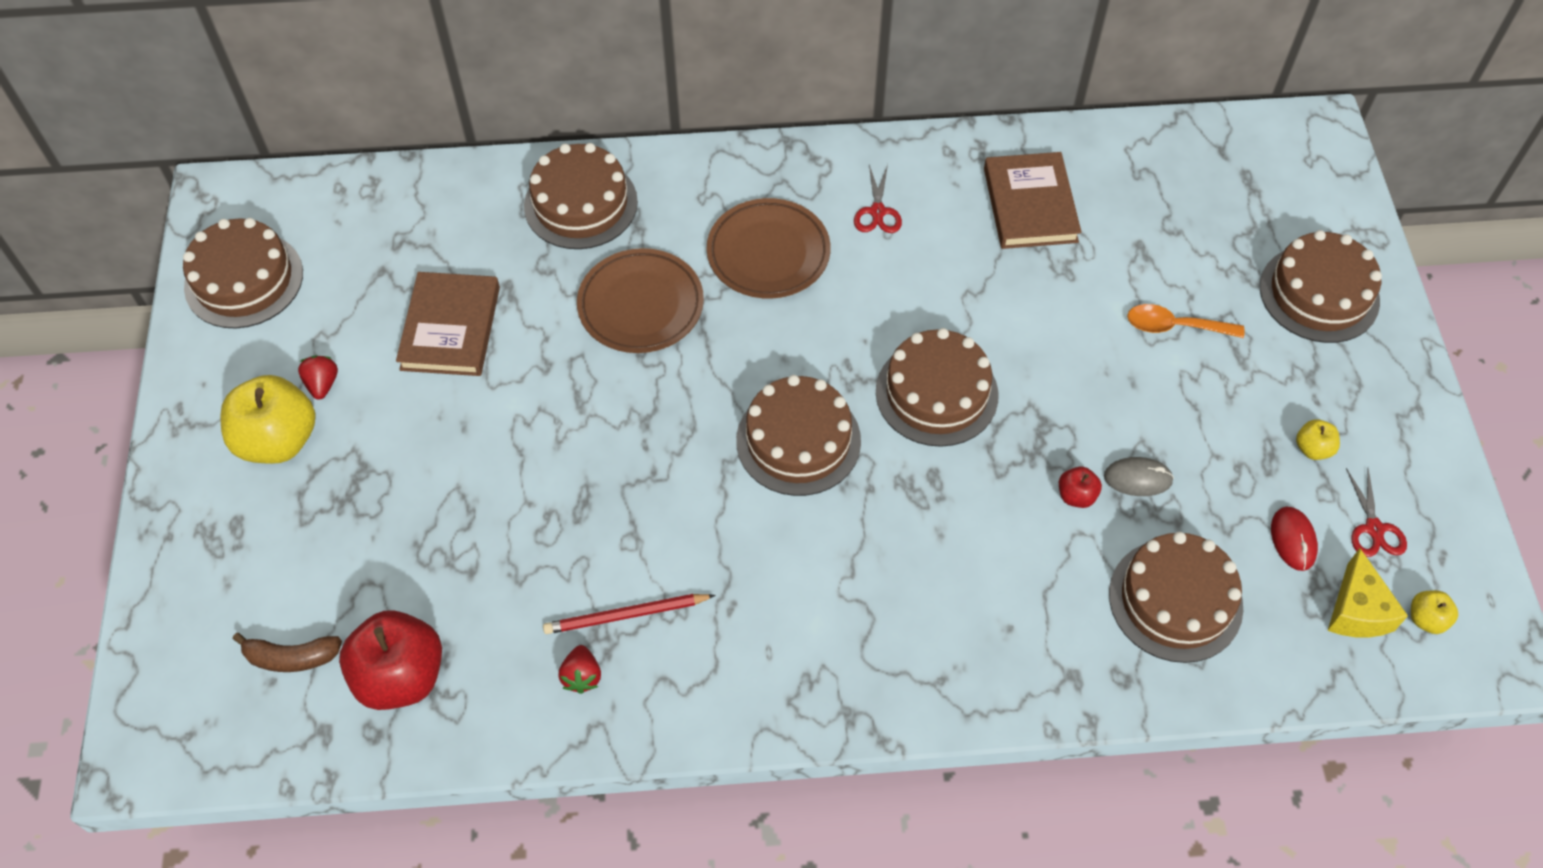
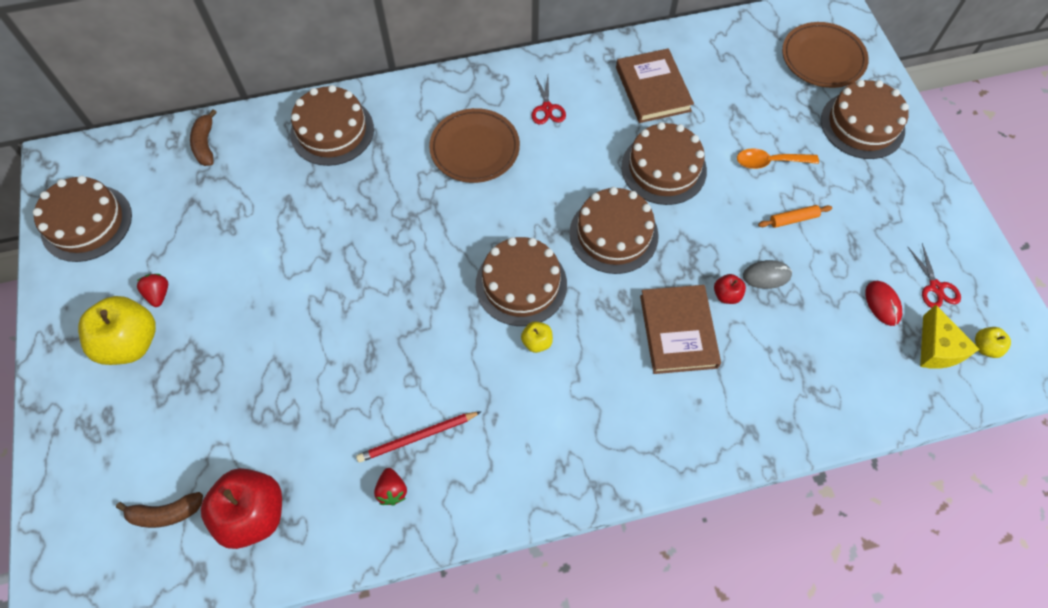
camera: 10 degrees left, 5 degrees up
brown book [396,272,500,376] -> brown book moved to [640,285,721,374]
brown plate [577,248,704,353] -> brown plate moved to [782,22,869,88]
brown cake [1109,532,1243,663] -> brown cake moved to [621,122,707,205]
yellow apple [1296,419,1340,460] -> yellow apple moved to [521,321,553,353]
none -> brown banana [190,109,217,166]
none -> orange rolling pin [758,205,832,228]

